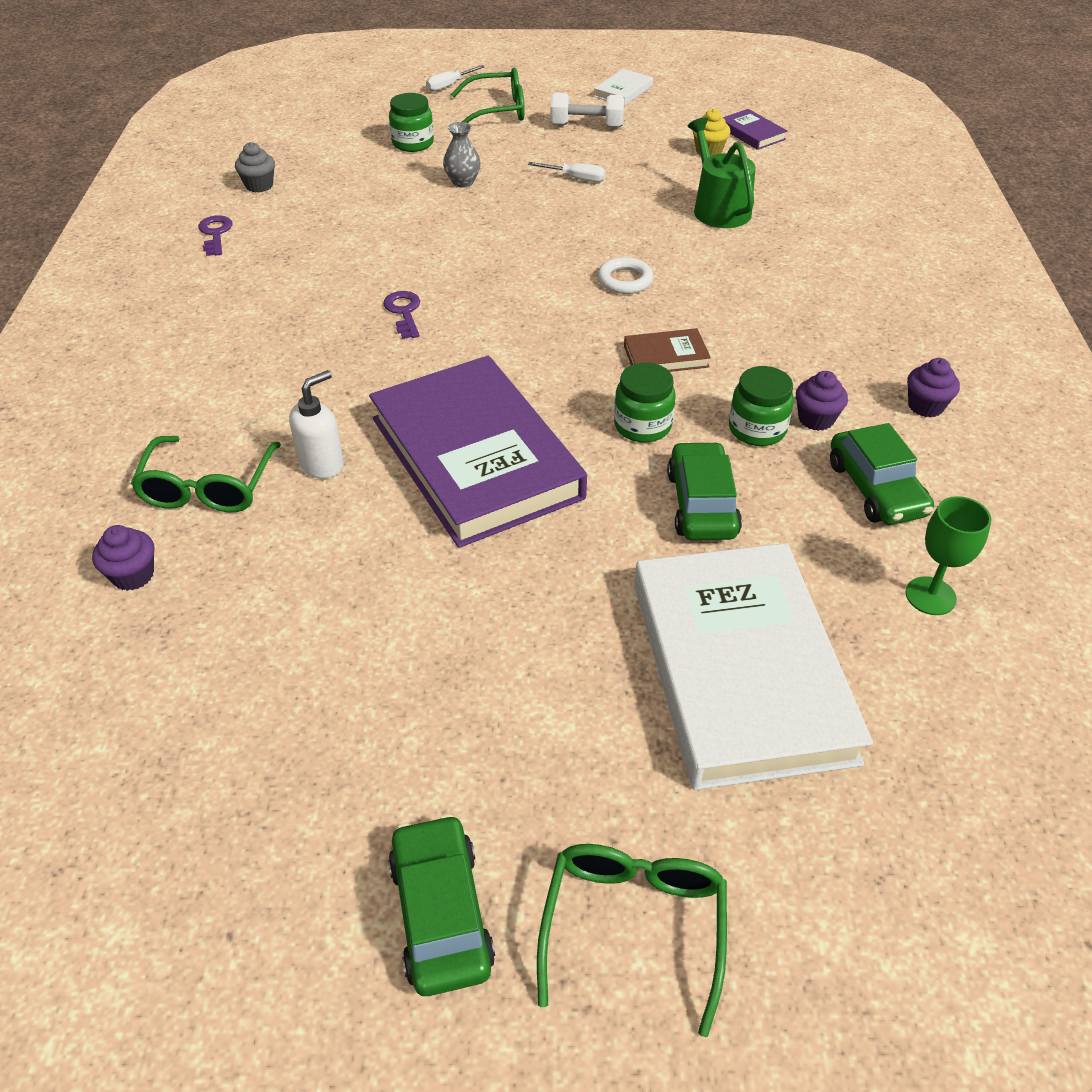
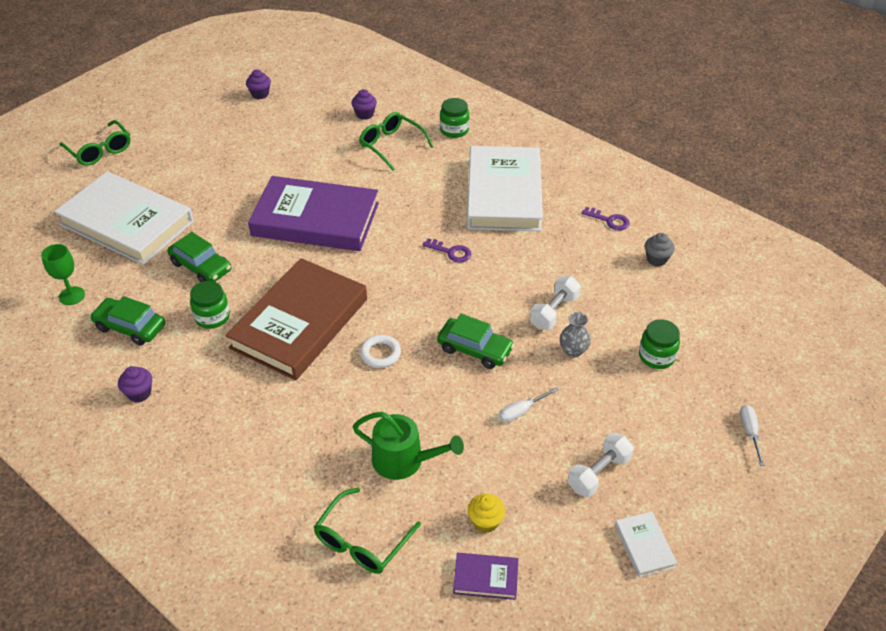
camera: 130 degrees right, 0 degrees up
white soap dispenser [289,370,344,479] -> none
green car [388,814,495,996] -> green car moved to [437,314,514,369]
green glasses [451,67,525,123] -> green glasses moved to [314,488,421,574]
green jar [614,363,676,442] -> green jar moved to [440,98,469,138]
brown book [624,328,711,372] -> brown book [225,258,367,380], size x2.49
purple cupcake [796,371,848,431] -> purple cupcake moved to [246,69,271,99]
none -> white book [467,146,543,231]
none -> white dumbbell [530,276,581,330]

